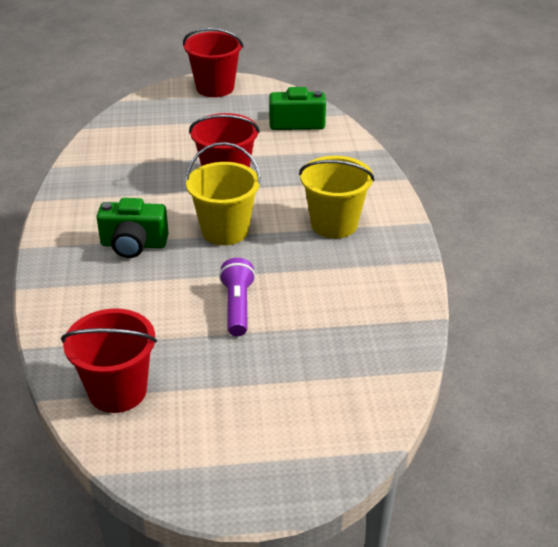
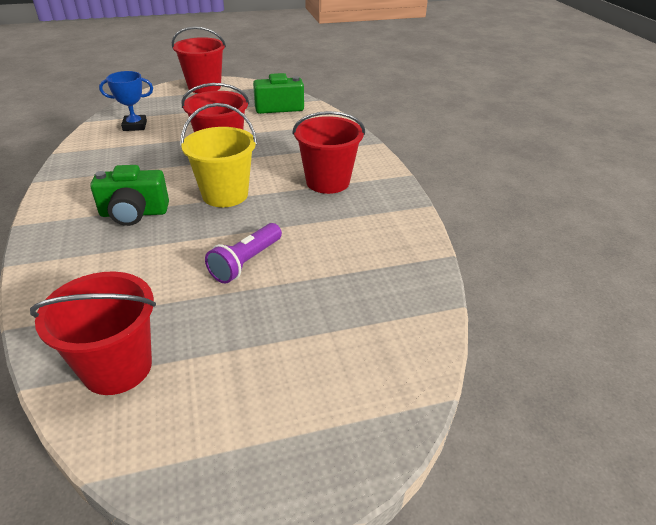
camera: 10 degrees left, 0 degrees up
purple flashlight [219,258,255,336] -> purple flashlight turned 135 degrees counterclockwise [205,223,282,283]
yellow bucket [299,156,375,238] -> red bucket [292,111,365,194]
none -> blue trophy [99,71,153,131]

